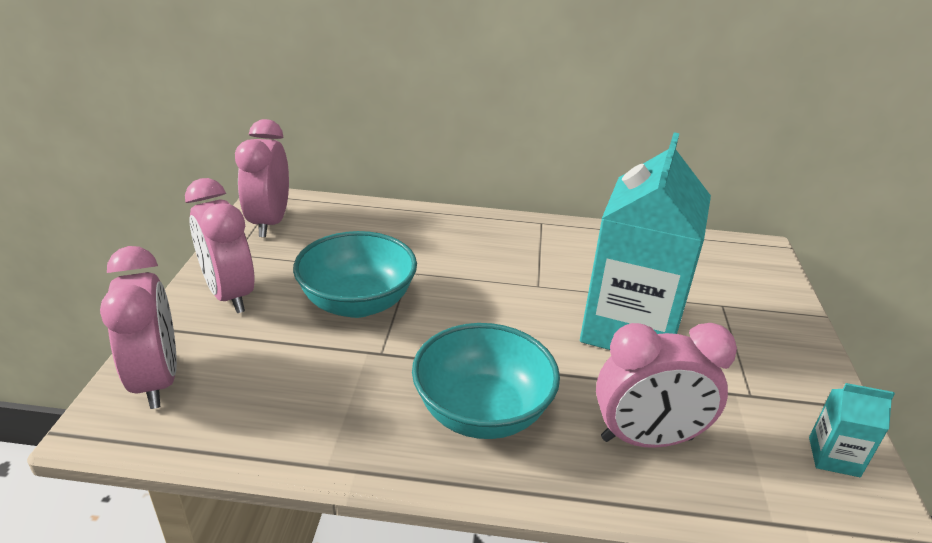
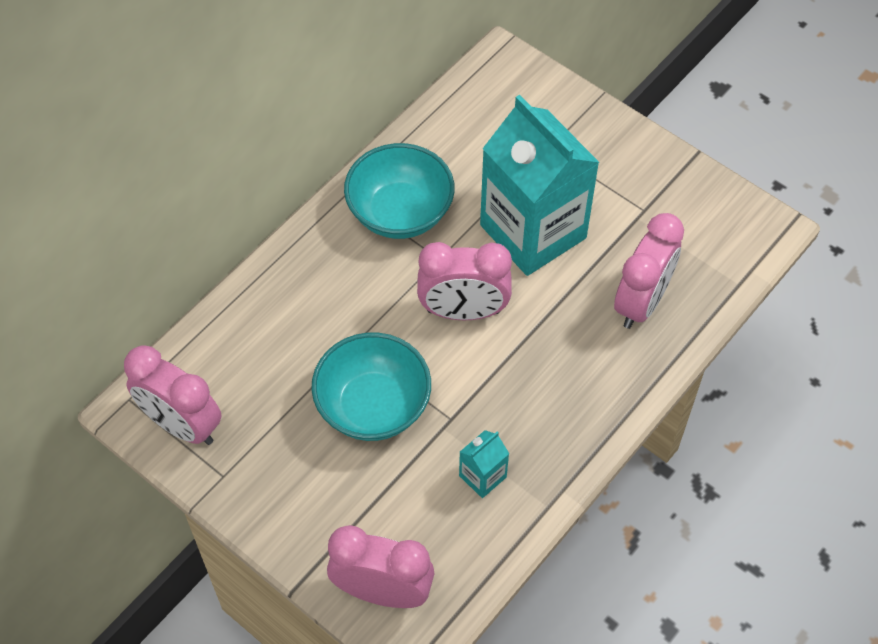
camera: 55 degrees left, 25 degrees up
pink clock [185,178,255,313] -> pink clock moved to [417,242,512,320]
turquoise bowl [412,323,560,439] -> turquoise bowl moved to [344,143,455,239]
turquoise carton [809,383,895,477] -> turquoise carton moved to [459,430,509,498]

